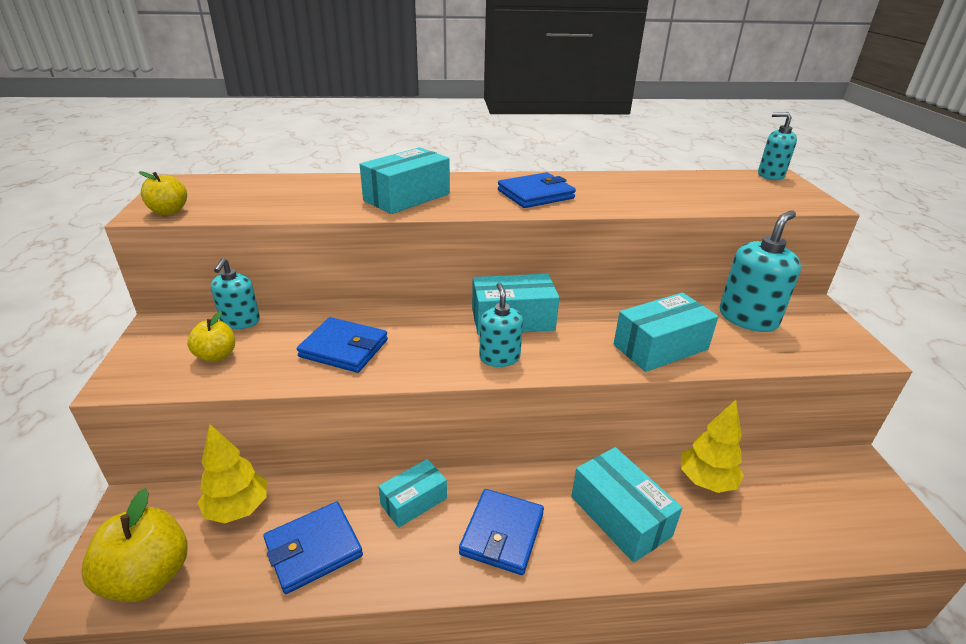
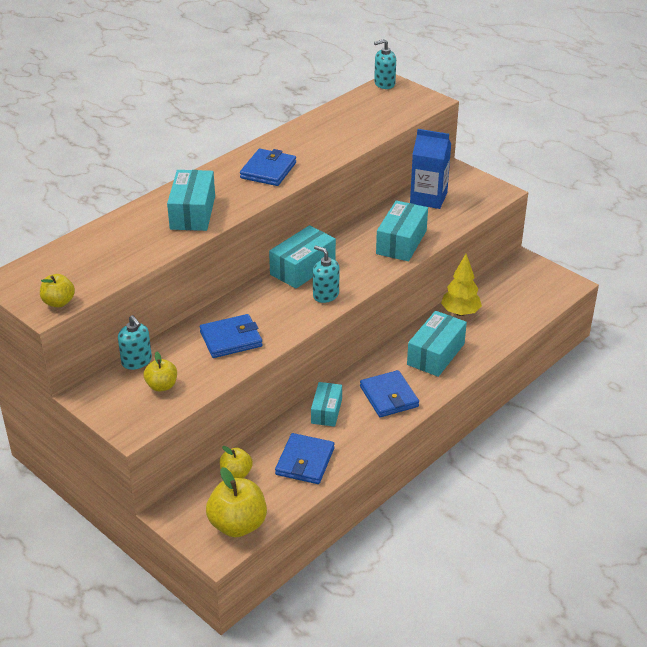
camera: 40 degrees left, 5 degrees up
yellow tree [197,424,267,523] -> yellow apple [220,446,253,478]
turquoise box [572,447,682,563] -> turquoise box turned 75 degrees counterclockwise [407,311,467,377]
turquoise soap dispenser [720,210,801,332] -> blue carton [410,129,451,209]

